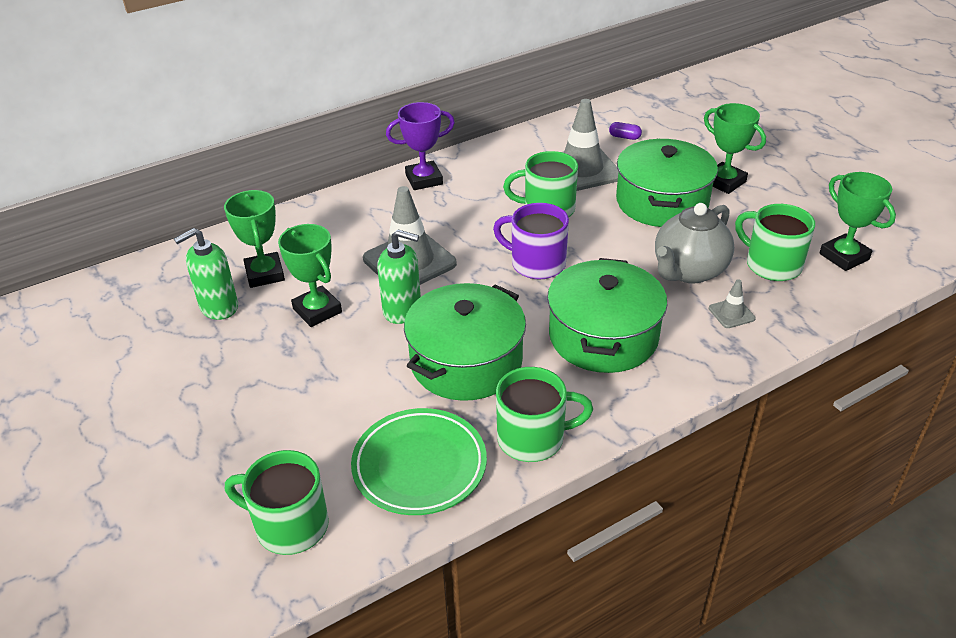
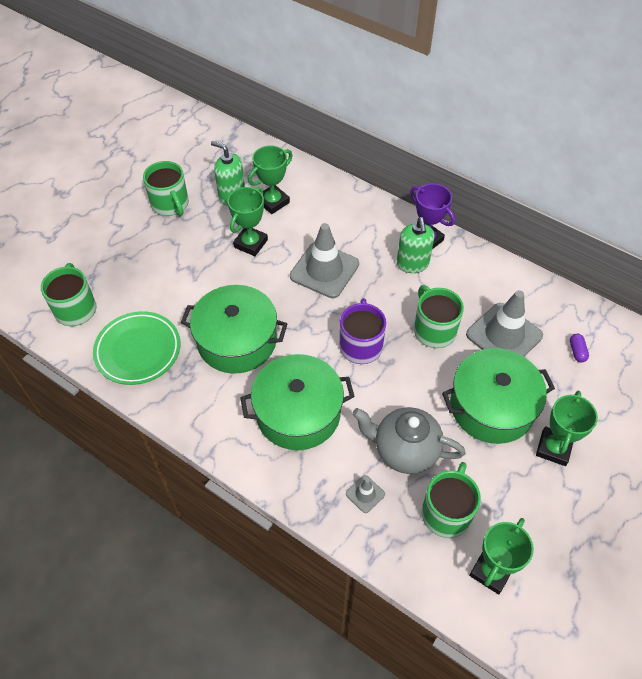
camera: 65 degrees right, 15 degrees up
green soap dispenser [377,229,421,324] -> green soap dispenser moved to [397,217,435,273]
green mug [496,367,593,462] -> green mug moved to [143,161,189,216]

